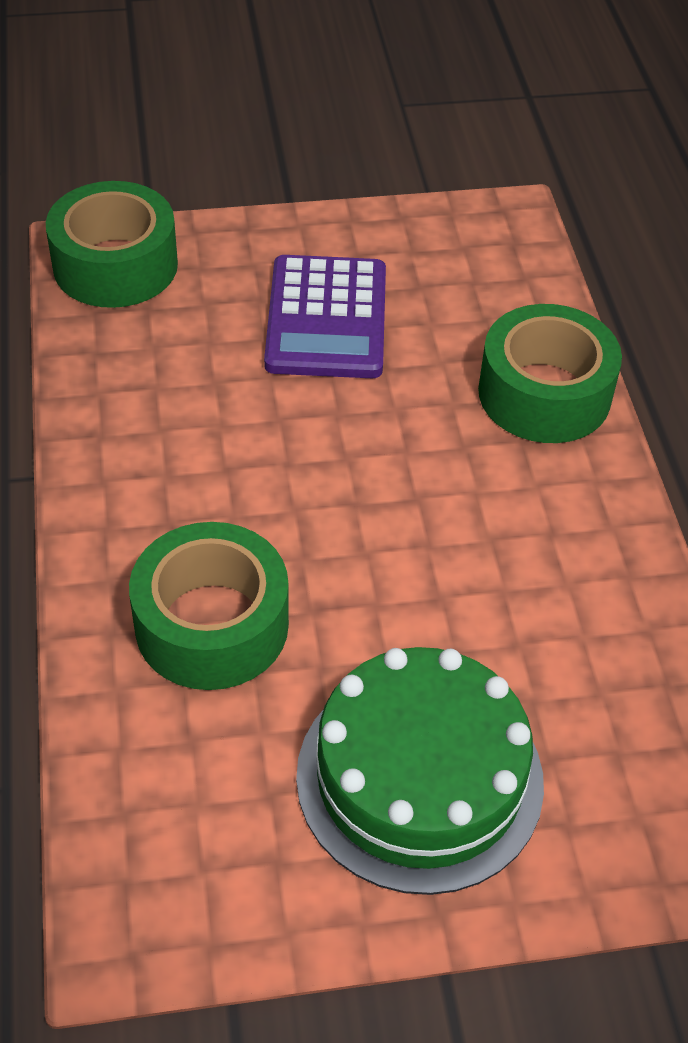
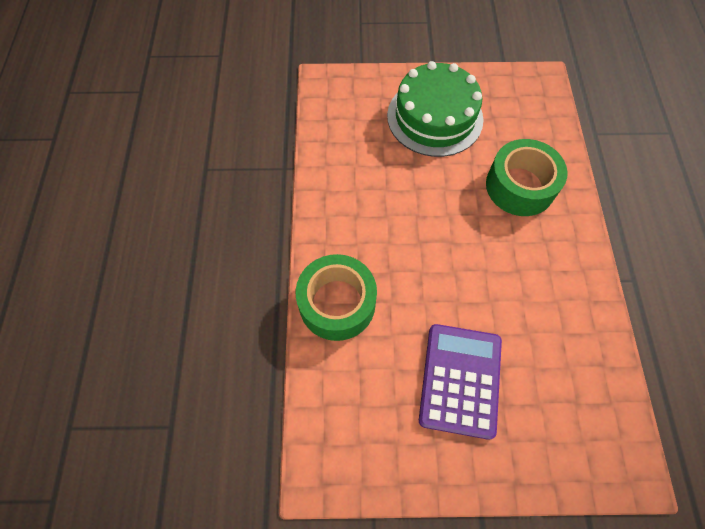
camera: 170 degrees left, 15 degrees up
green tape [46,181,178,308] -> none

